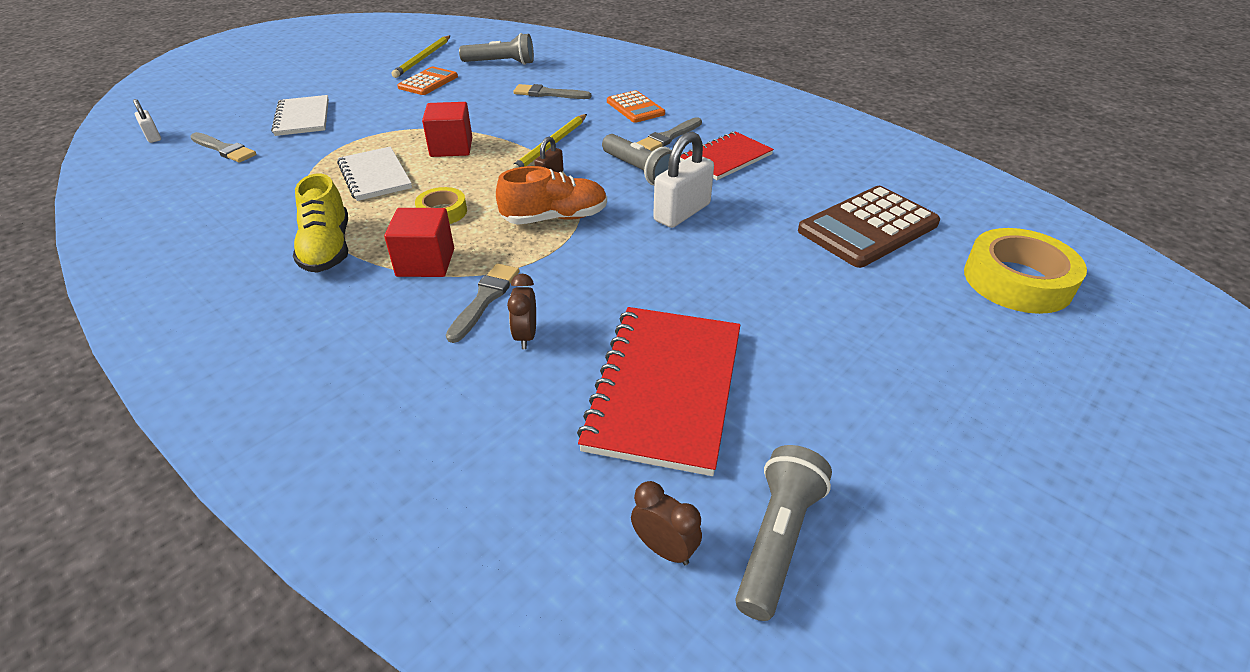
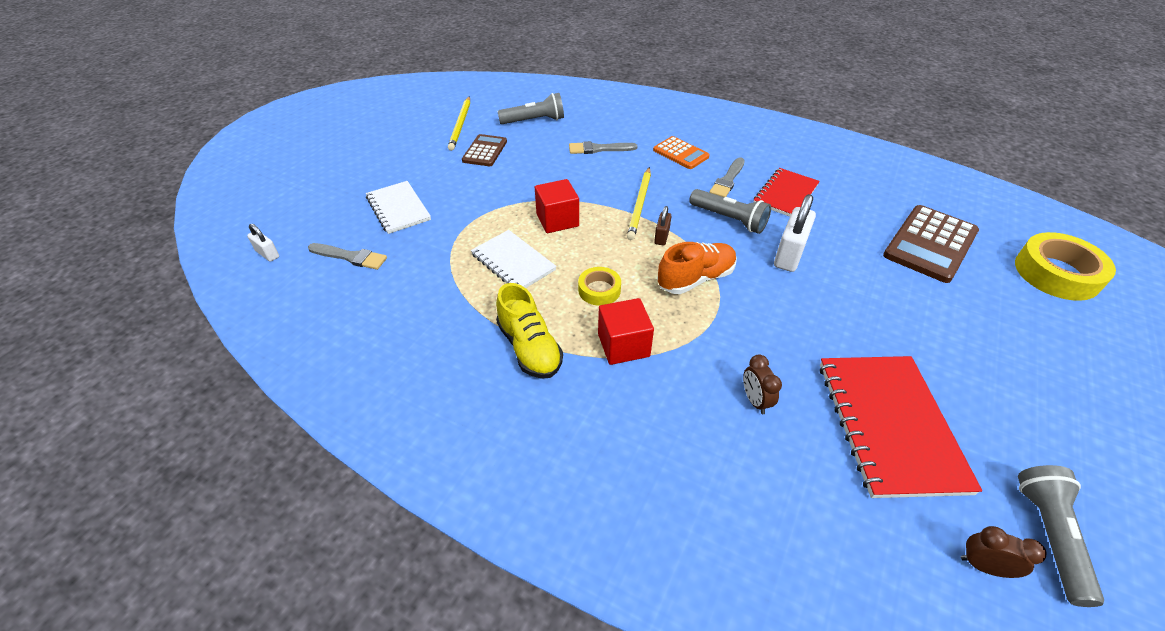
camera: 15 degrees left, 5 degrees up
orange calculator [397,67,458,95] -> brown calculator [462,134,507,166]
grey brush [446,263,519,343] -> none

